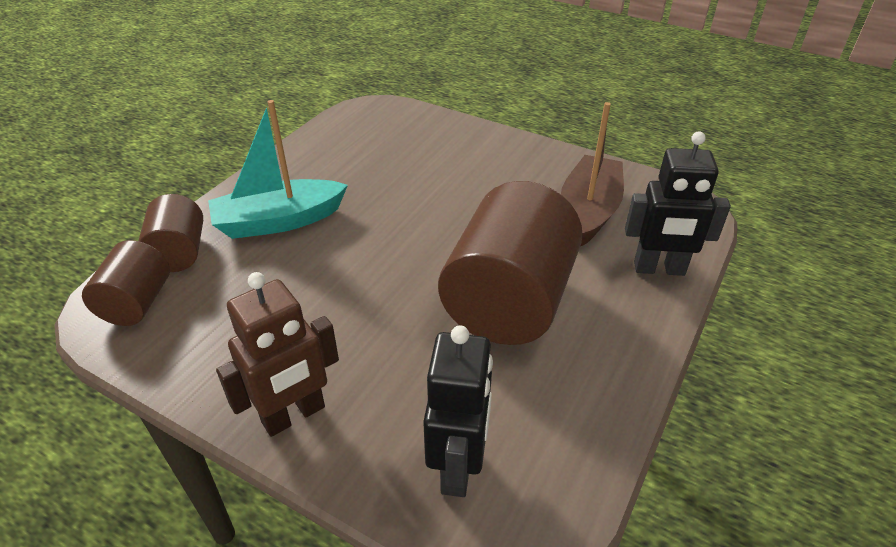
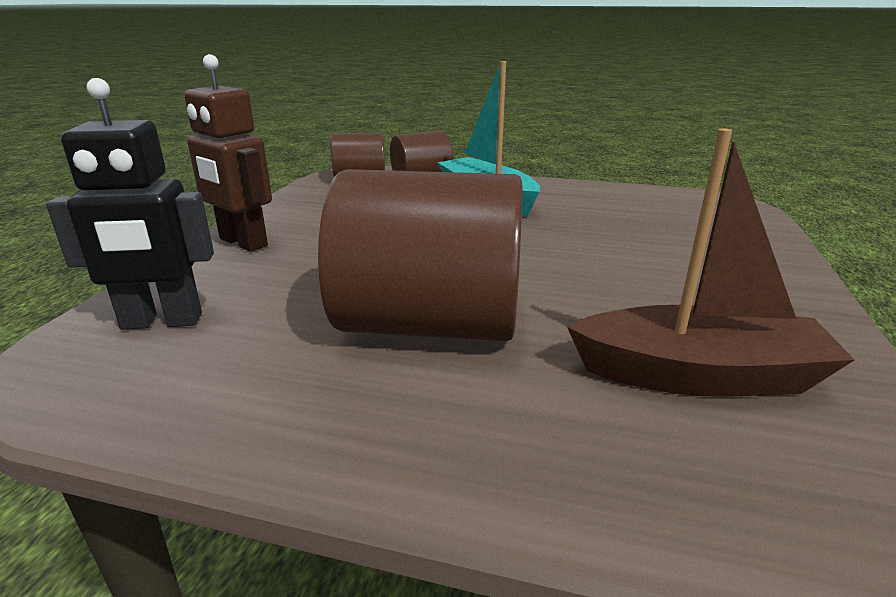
camera: 75 degrees right, 15 degrees down
black robot [625,131,731,276] -> none

